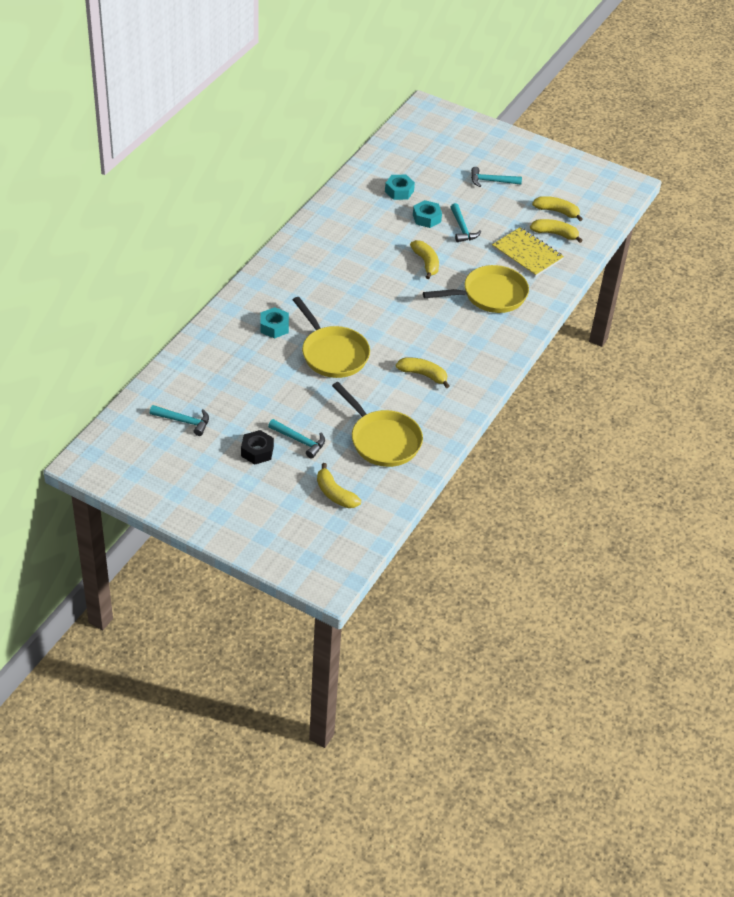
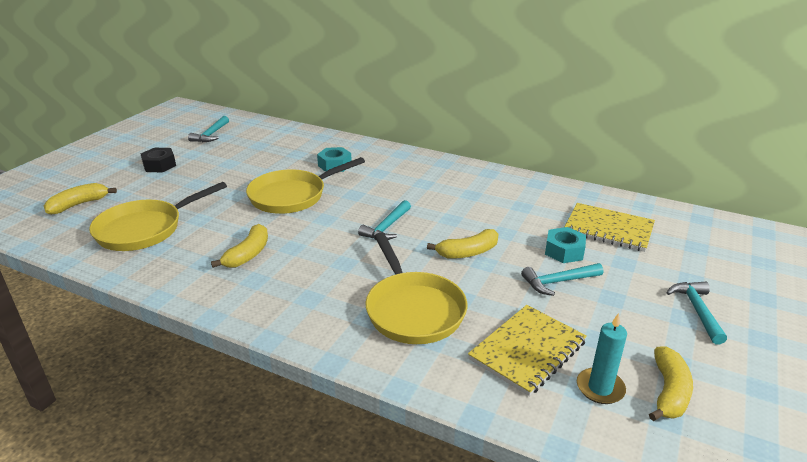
camera: 90 degrees right, 15 degrees down
turquoise hammer [268,419,325,458] -> turquoise hammer moved to [358,200,411,240]
turquoise nut [385,175,415,200] -> yellow notebook [565,203,655,252]
yellow banana [530,219,583,243] -> turquoise candle [577,313,627,404]

